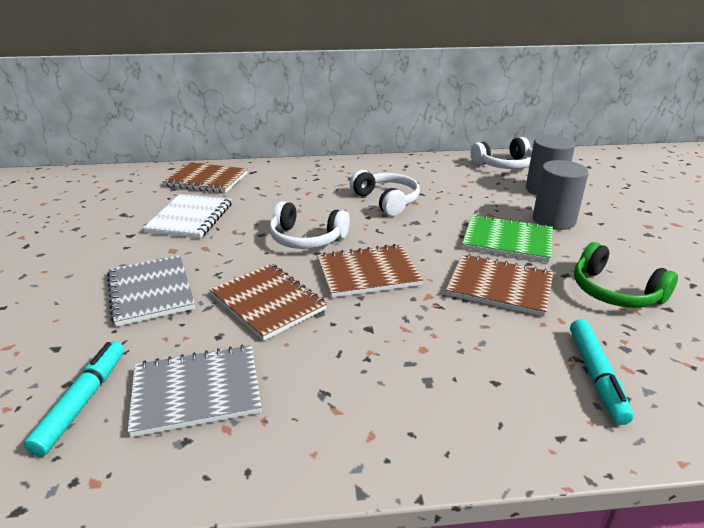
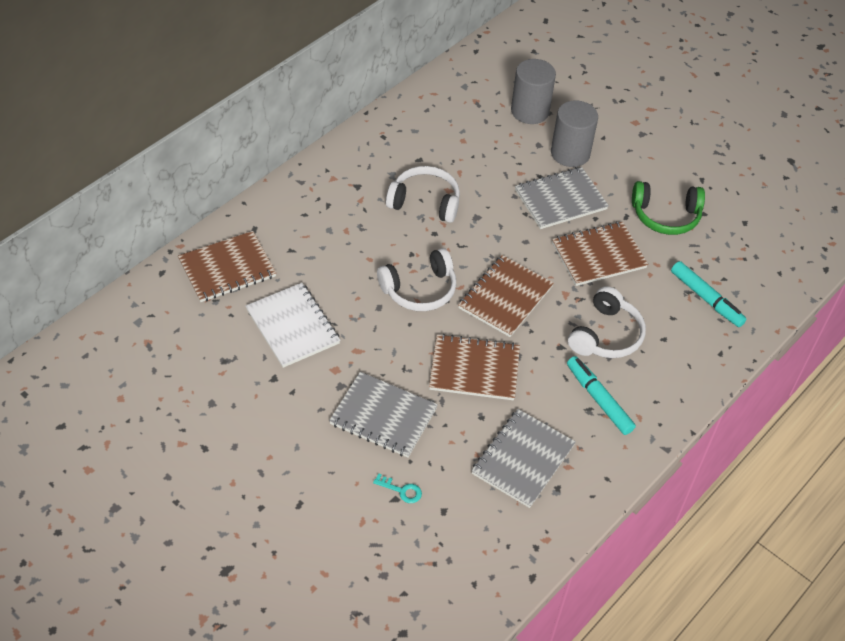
camera: 45 degrees left, 20 degrees up
turquoise marker [24,341,124,457] -> turquoise marker moved to [567,356,636,435]
green notebook [462,214,553,262] -> grey notebook [515,167,609,229]
white headphones [471,137,532,169] -> white headphones moved to [568,286,646,358]
none -> turquoise key [373,473,422,503]

